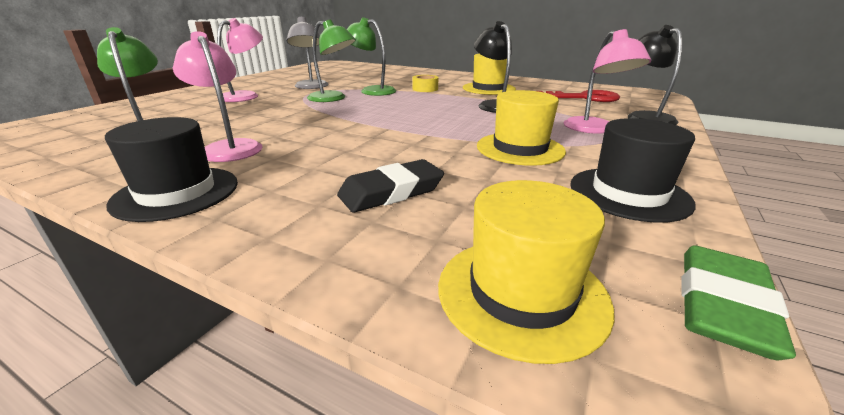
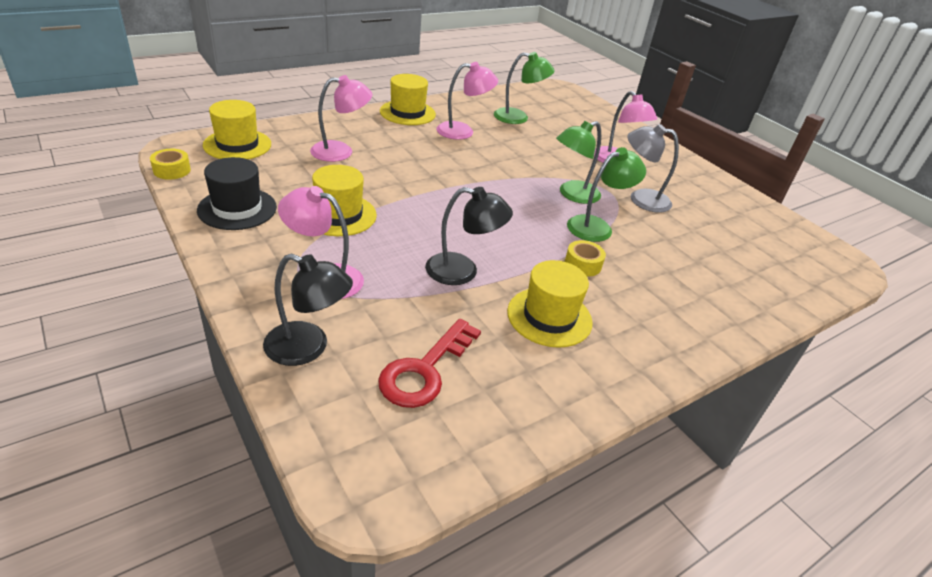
camera: 115 degrees right, 10 degrees up
black hat [105,117,238,222] -> yellow hat [380,74,436,125]
black eraser [337,159,444,213] -> pink lamp [310,75,372,162]
green eraser [682,245,796,361] -> yellow tape [150,149,191,180]

